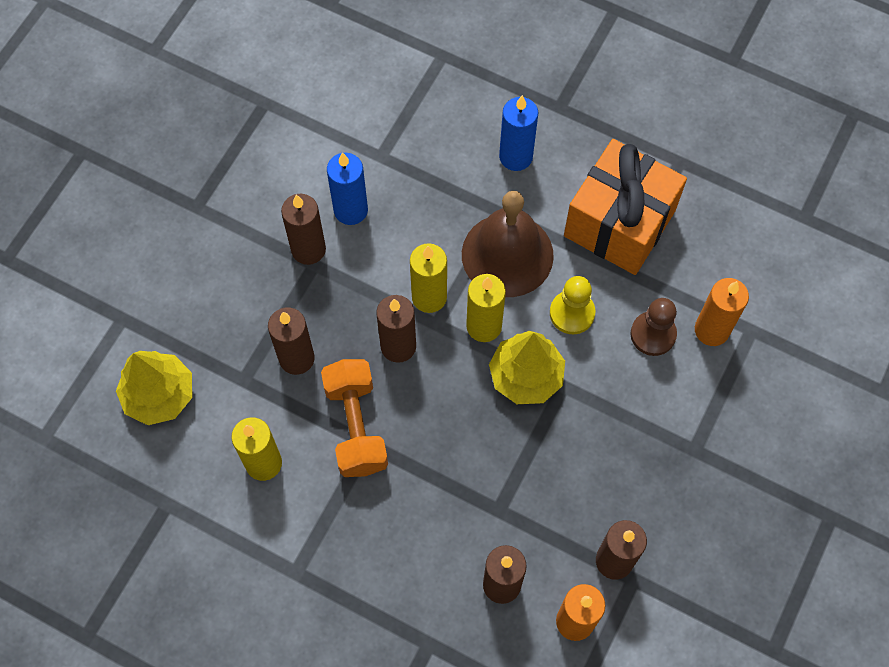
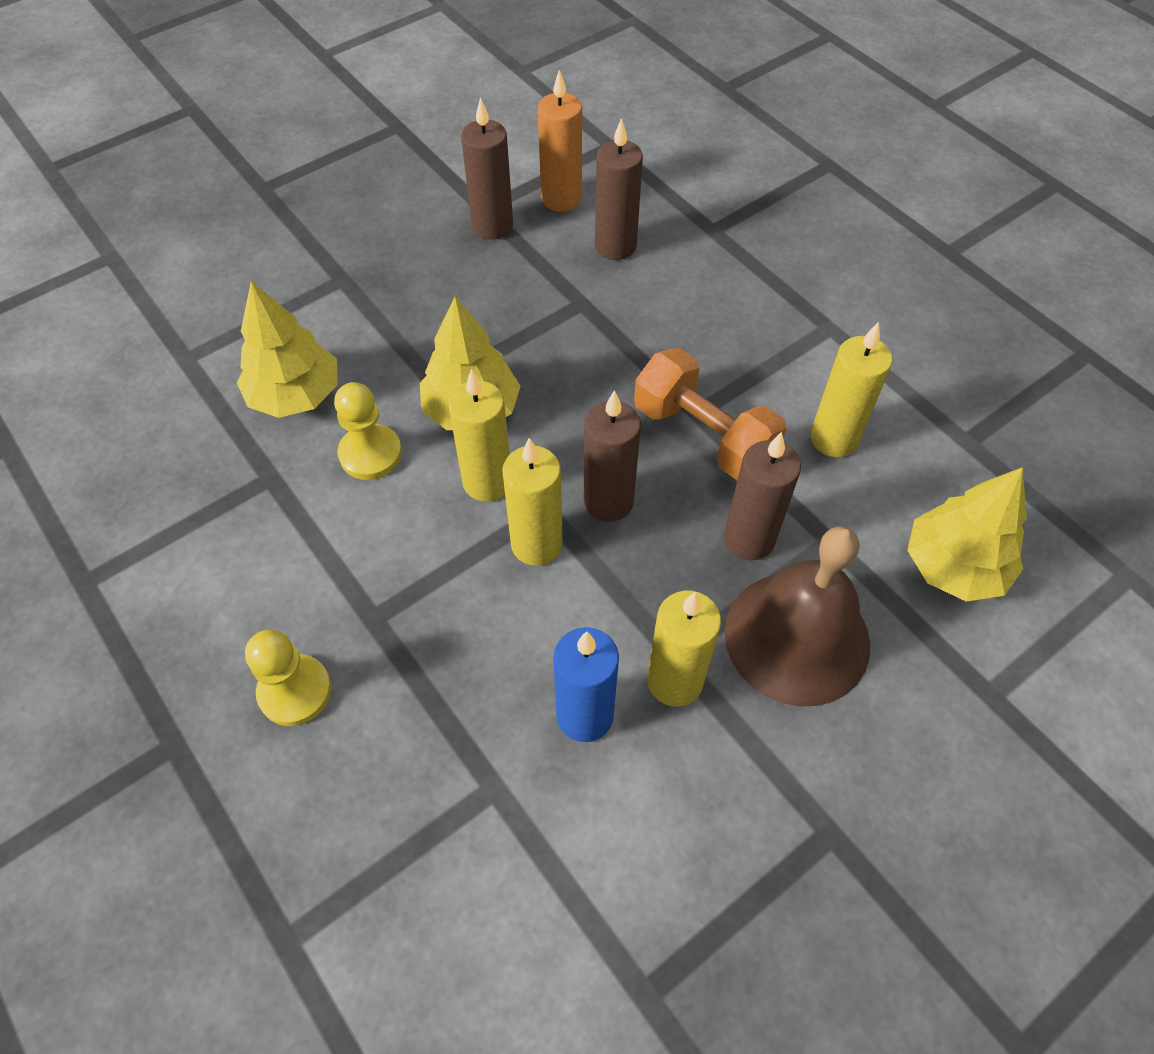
camera: 155 degrees left, 10 degrees down
brown candle [281,194,326,265] -> yellow candle [647,590,721,707]
orange dumbbell [321,359,388,477] -> orange dumbbell turned 60 degrees counterclockwise [634,348,787,480]
brown bell [462,191,554,297] -> brown bell moved to [724,526,870,706]
blue candle [499,95,538,171] -> yellow pawn [245,629,332,726]
orange gift [564,139,687,275] -> none
brown pawn [630,298,677,356] -> yellow tree [237,281,337,418]
orange candle [695,278,749,346] -> none

